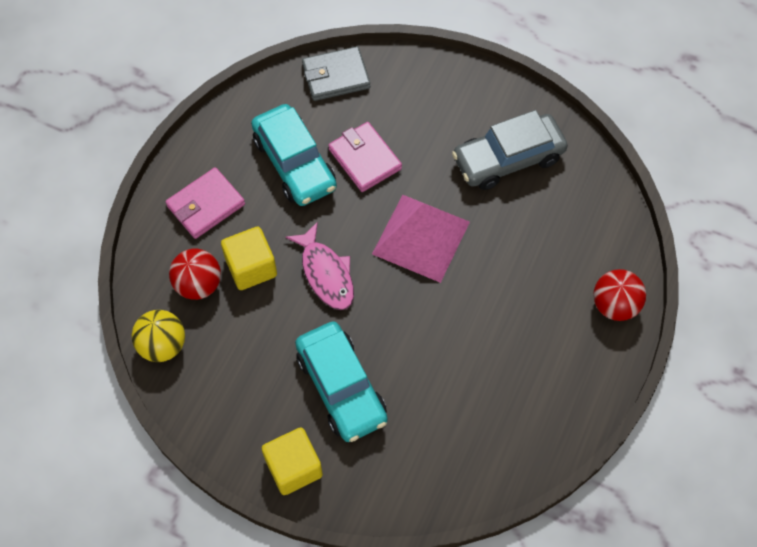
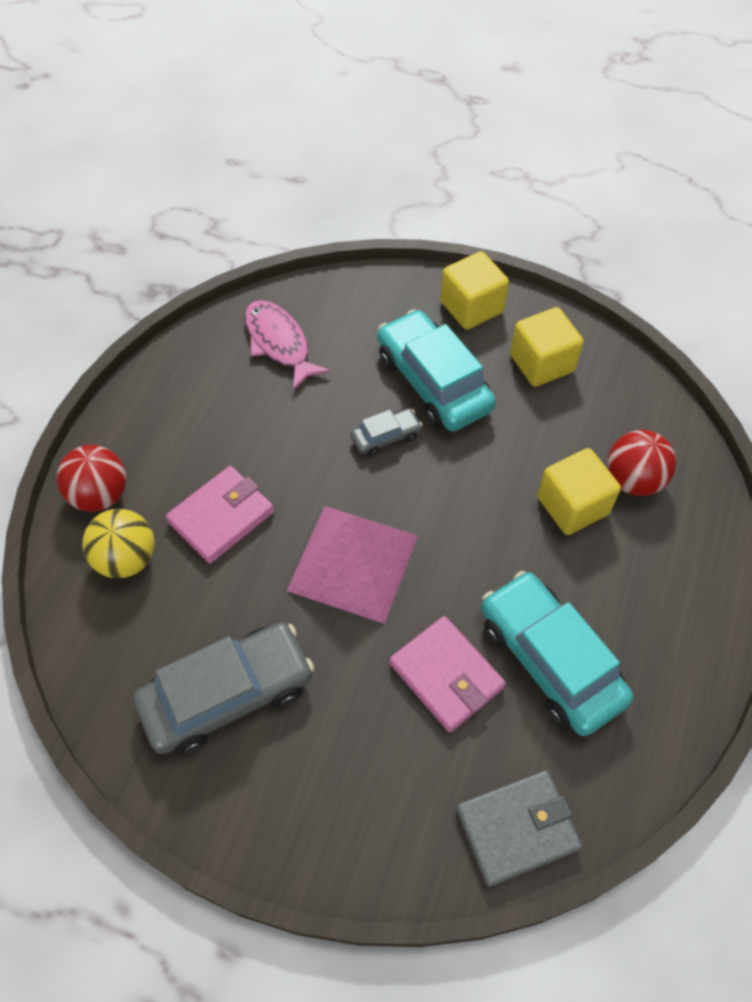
camera: 175 degrees right, 5 degrees down
yellow ball [132,310,185,362] -> yellow ball moved to [82,509,155,578]
pink wallet [166,167,245,239] -> pink wallet moved to [166,466,274,564]
pink fish [286,222,354,310] -> pink fish moved to [245,300,331,391]
none -> grey car [350,408,423,456]
none -> yellow cube [510,307,584,387]

